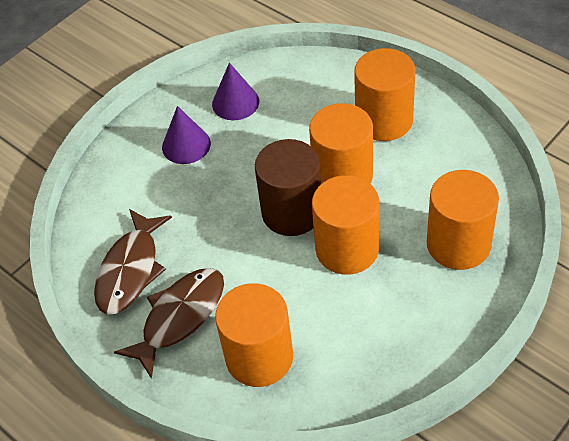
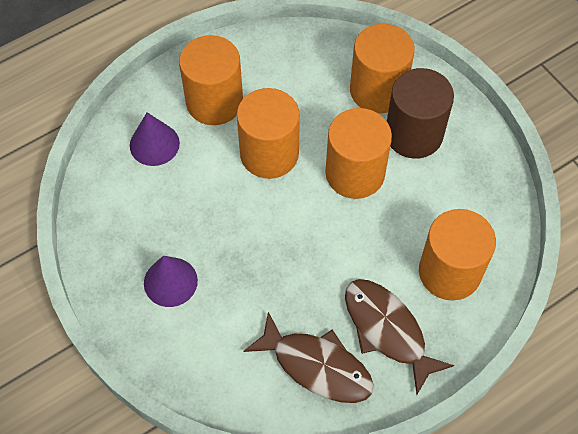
camera: 80 degrees left, 10 degrees up
purple cone [212,63,259,120] -> purple cone moved to [130,112,180,166]
brown cylinder [255,139,321,236] -> brown cylinder moved to [387,68,454,159]

